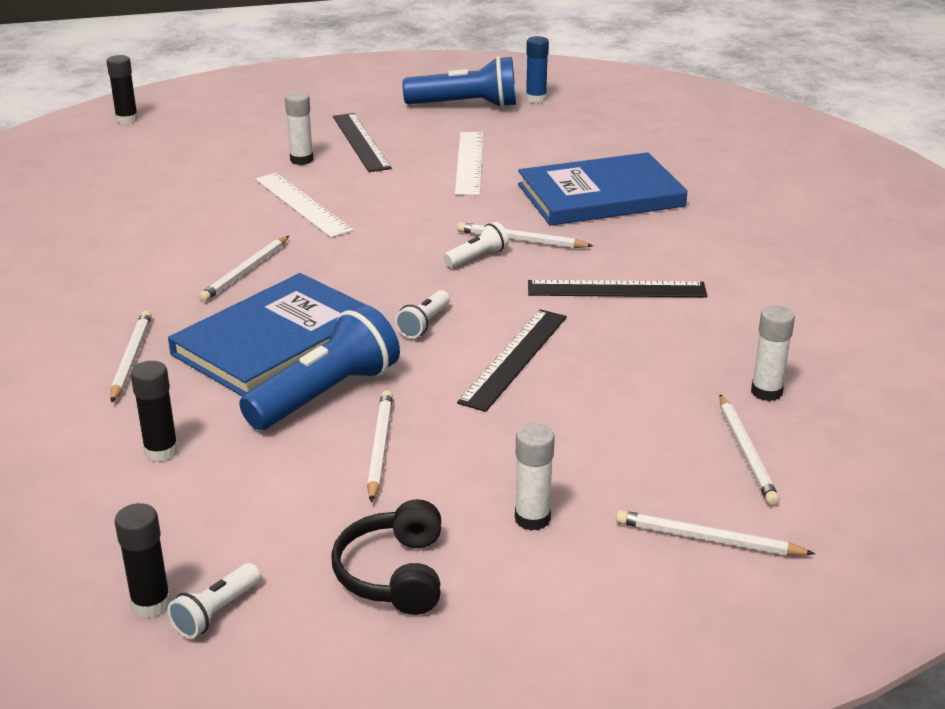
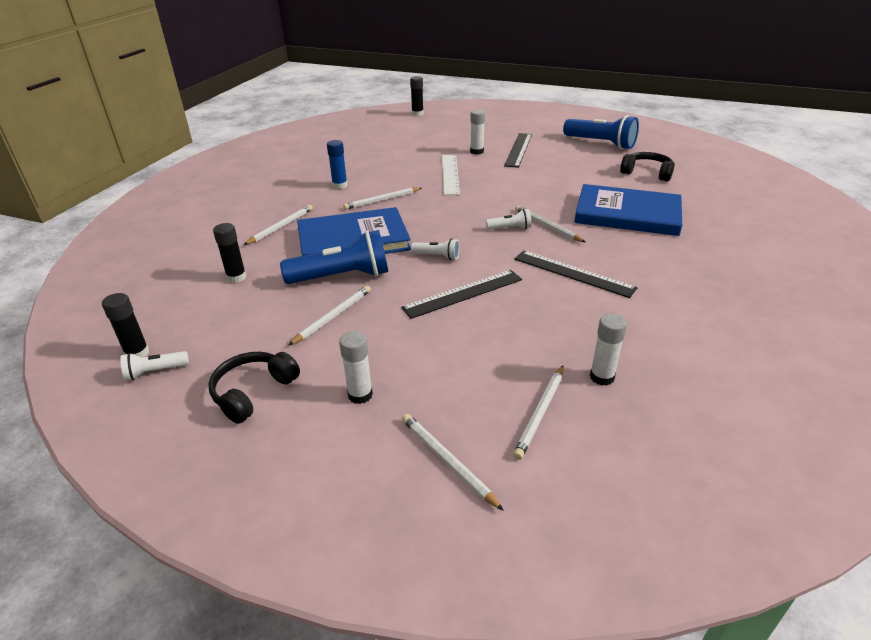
camera: 35 degrees right, 5 degrees up
white flashlight [395,290,450,338] -> white flashlight turned 135 degrees counterclockwise [411,238,459,260]
white ruler [455,132,483,195] -> none
blue glue stick [526,36,549,103] -> blue glue stick moved to [327,140,348,189]
none -> black headphones [620,152,675,182]

